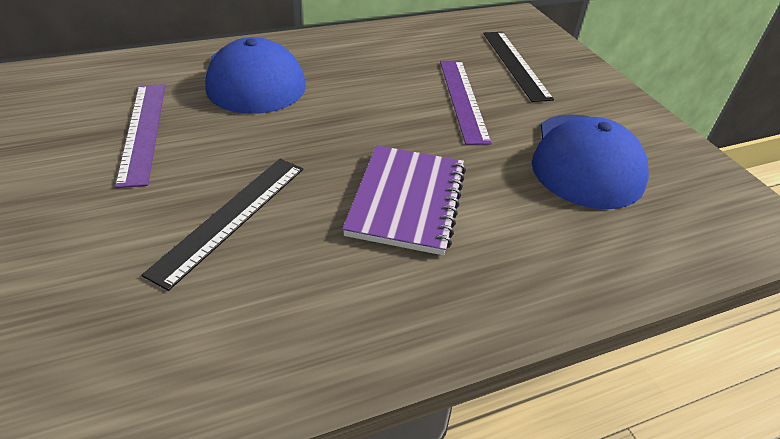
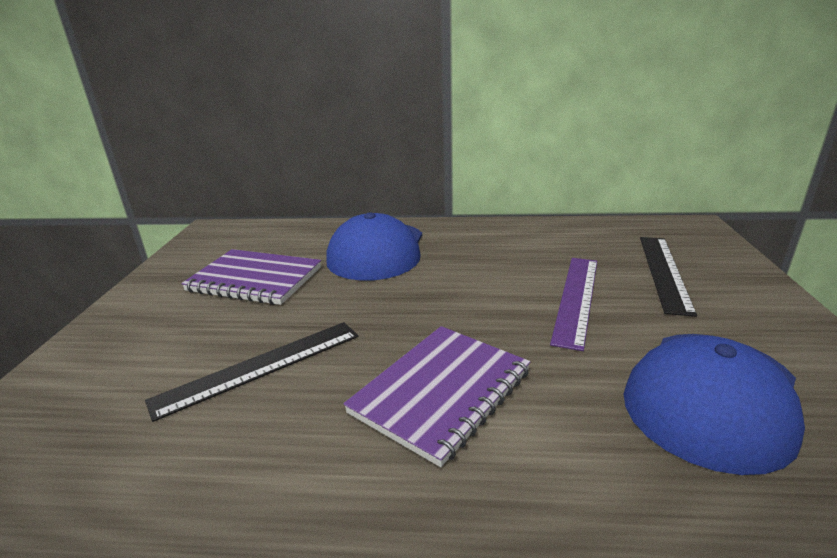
camera: 30 degrees right, 15 degrees down
purple ruler [115,84,165,188] -> purple notebook [181,249,321,305]

